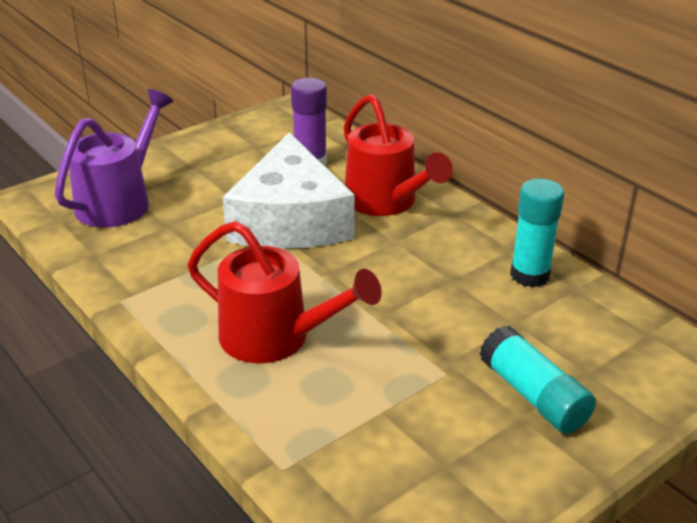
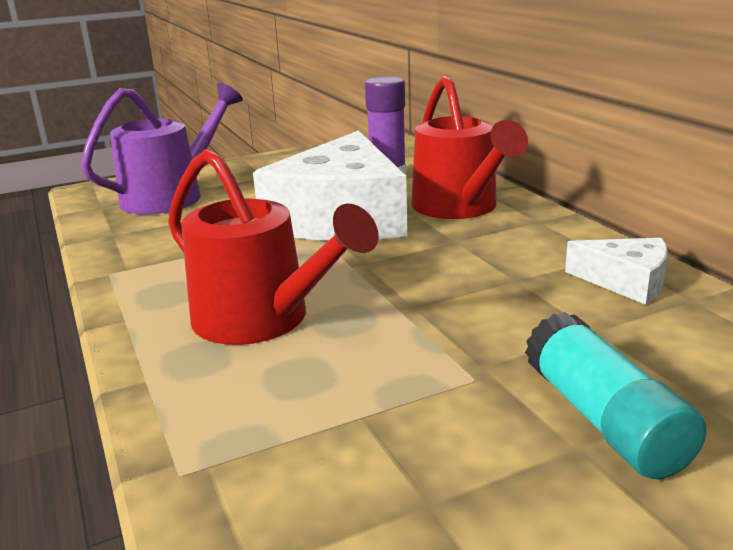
camera: 15 degrees right, 10 degrees down
turquoise glue stick [510,179,564,287] -> white cheese [565,238,668,305]

